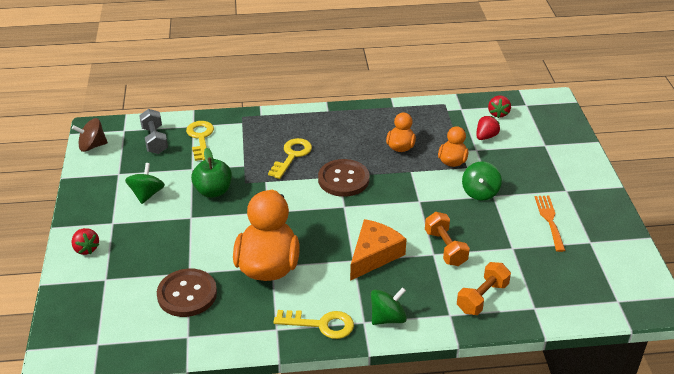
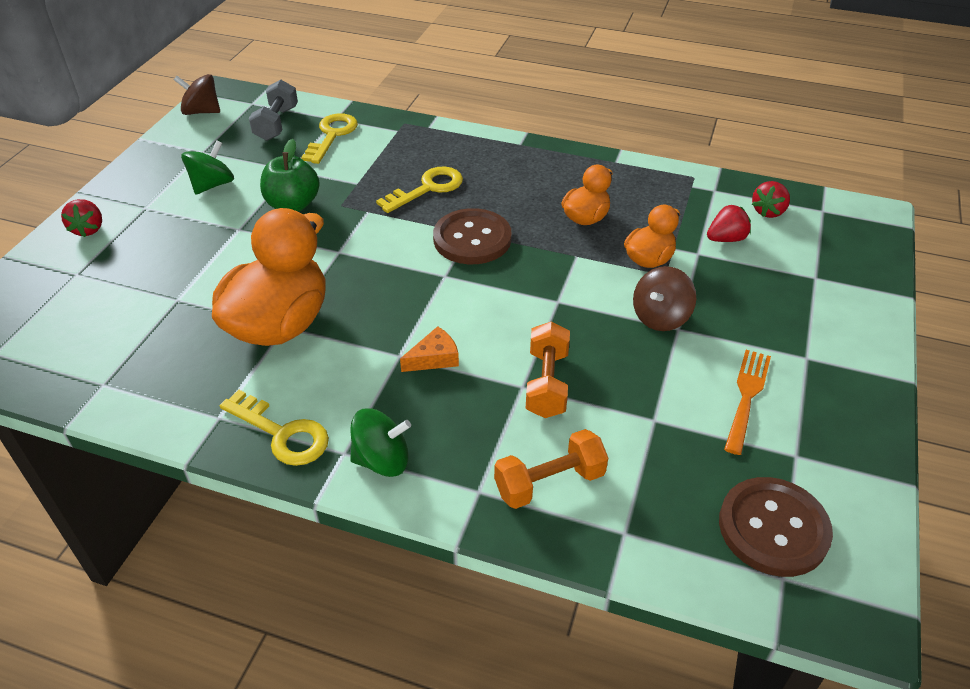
camera: 25 degrees right, 5 degrees up
brown button [157,268,217,317] -> brown button moved to [719,477,833,577]
orange cheese [350,219,406,281] -> orange cheese [400,326,459,372], size x0.54
green spinning top [462,161,502,201] -> brown spinning top [633,266,696,331]

